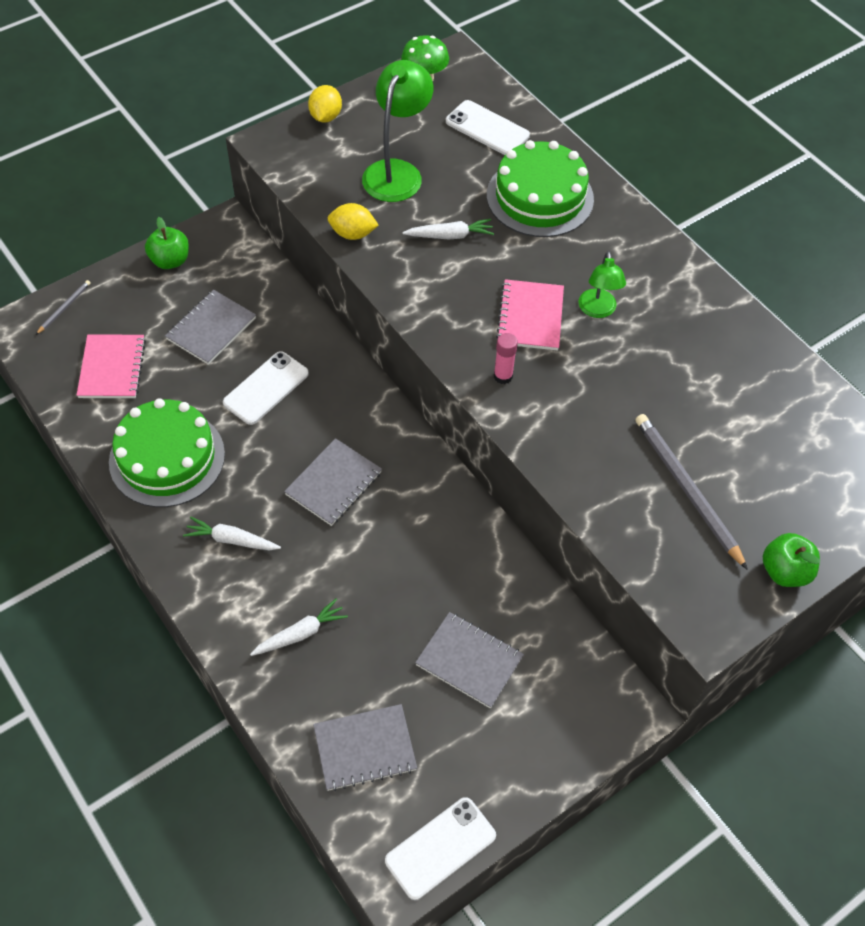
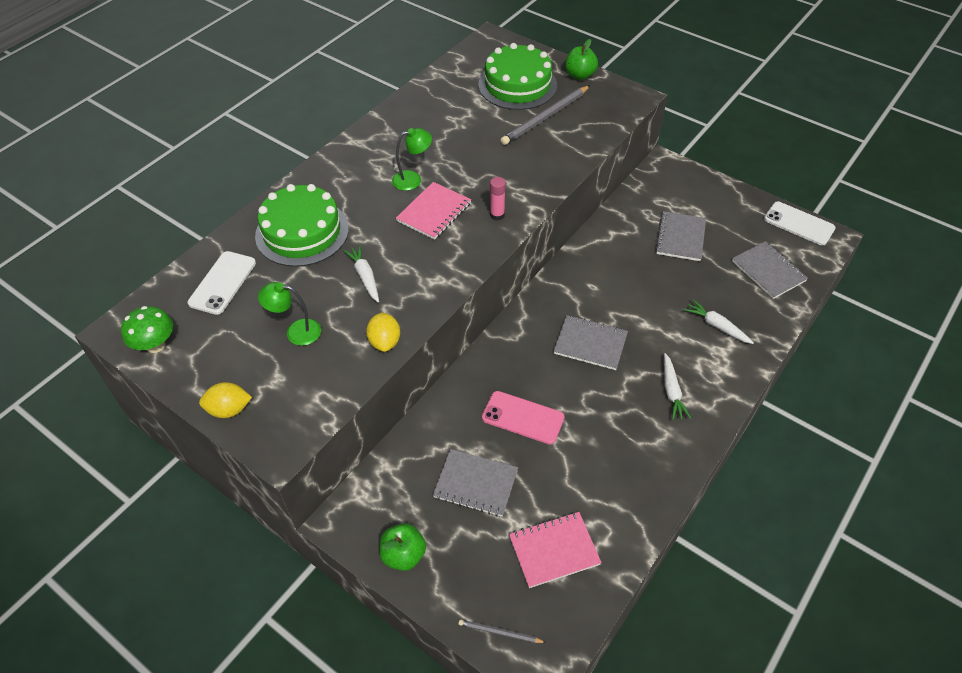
camera: 105 degrees left, 5 degrees down
green cake [109,398,225,507] -> green cake moved to [478,43,557,110]
white phone [223,351,309,425] -> pink phone [482,391,565,444]
green lamp [362,60,433,202] -> green lamp [258,282,321,346], size x0.60
pink notebook [496,279,564,351] -> pink notebook turned 45 degrees counterclockwise [396,182,471,240]

